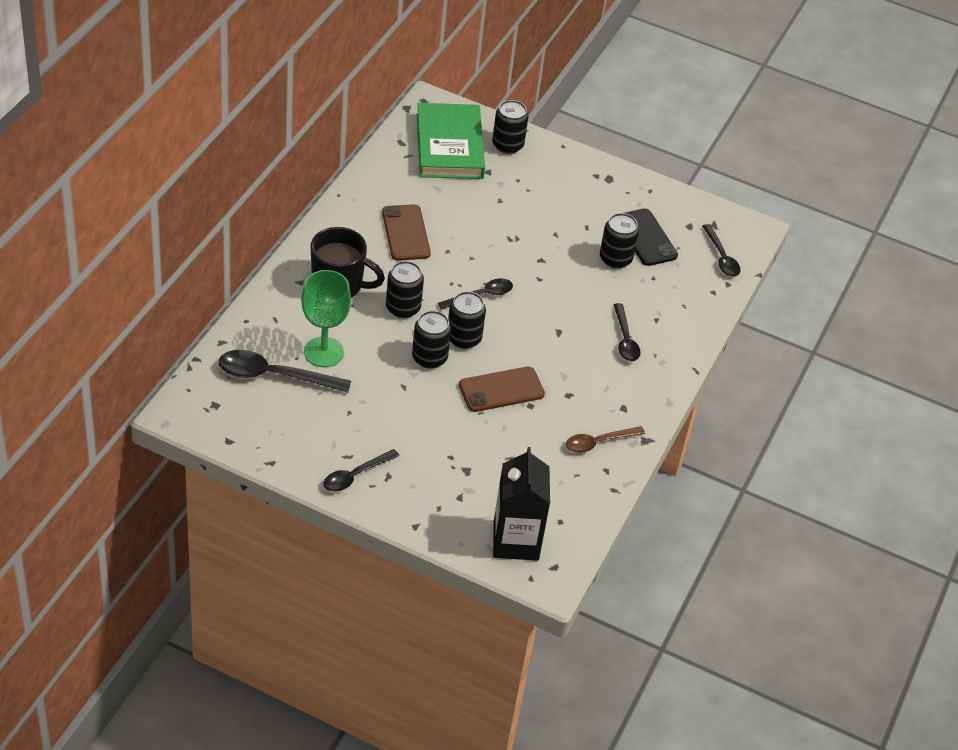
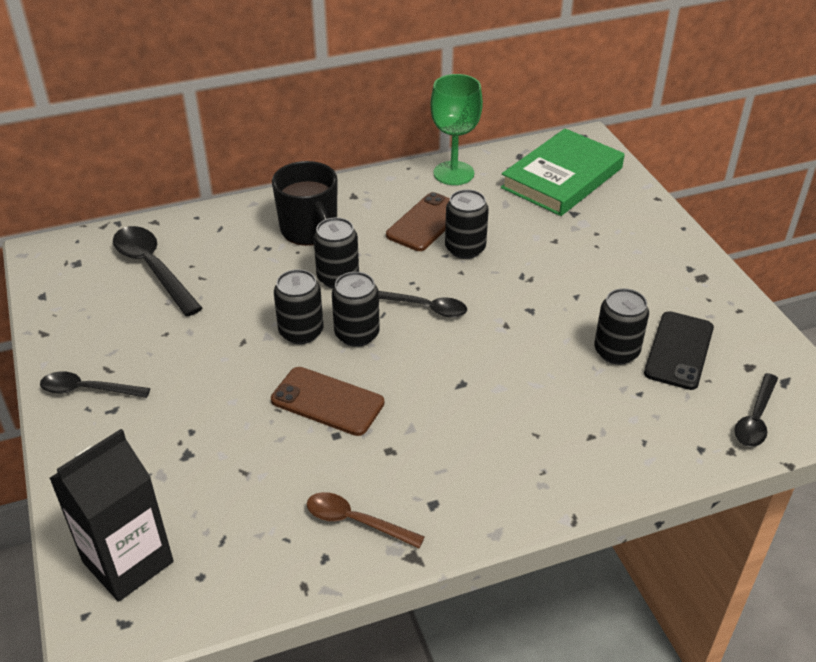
camera: 50 degrees right, 5 degrees down
green goblet [301,270,351,367] -> green goblet moved to [430,74,483,185]
black can [492,100,528,154] -> black can moved to [445,189,489,259]
black spoon [614,303,640,361] -> none

